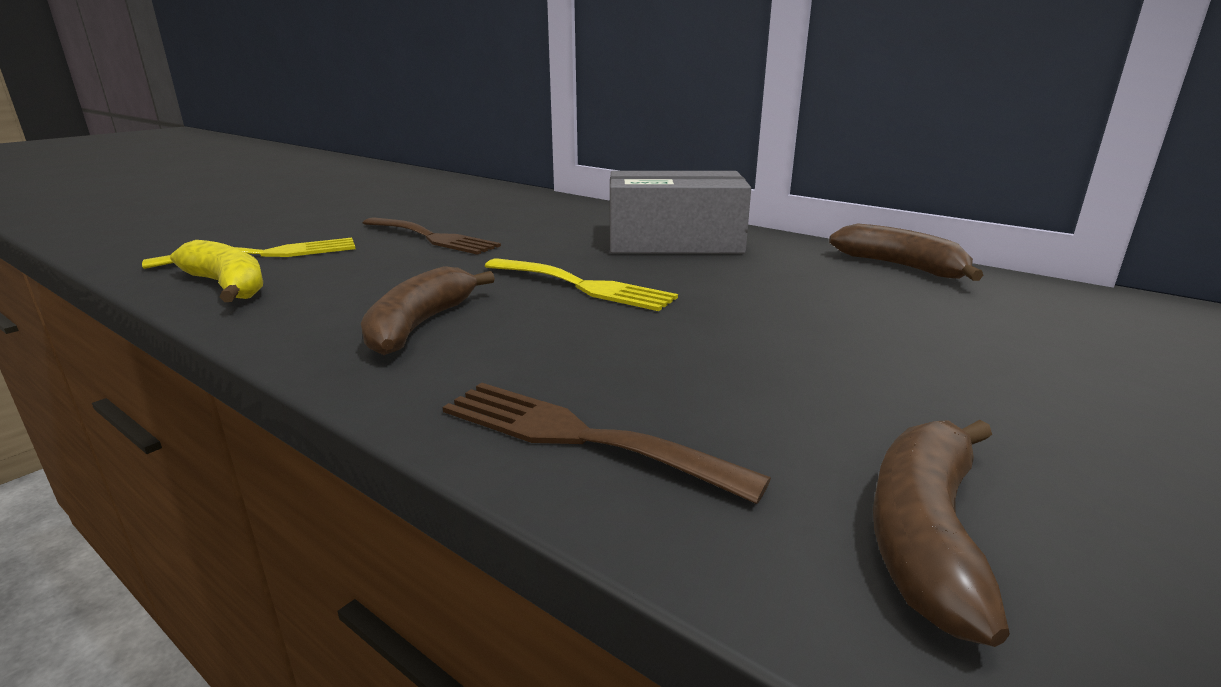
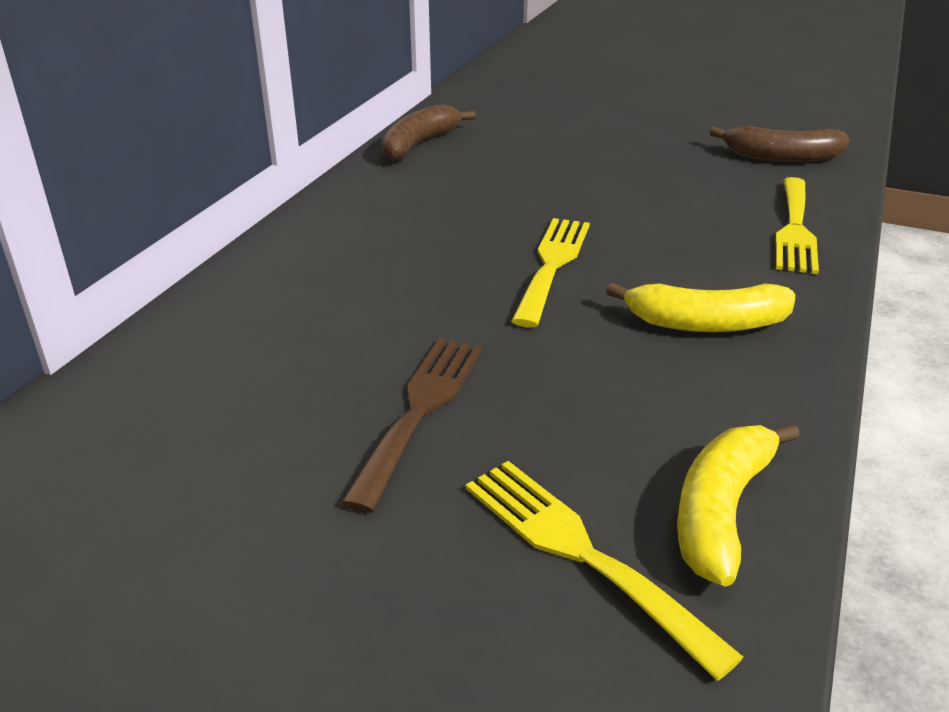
camera: 105 degrees left, 10 degrees up
brown banana [361,266,495,355] -> yellow banana [606,283,795,332]
brown fork [442,383,771,504] -> yellow fork [776,177,819,274]
grey box [610,171,751,254] -> none

